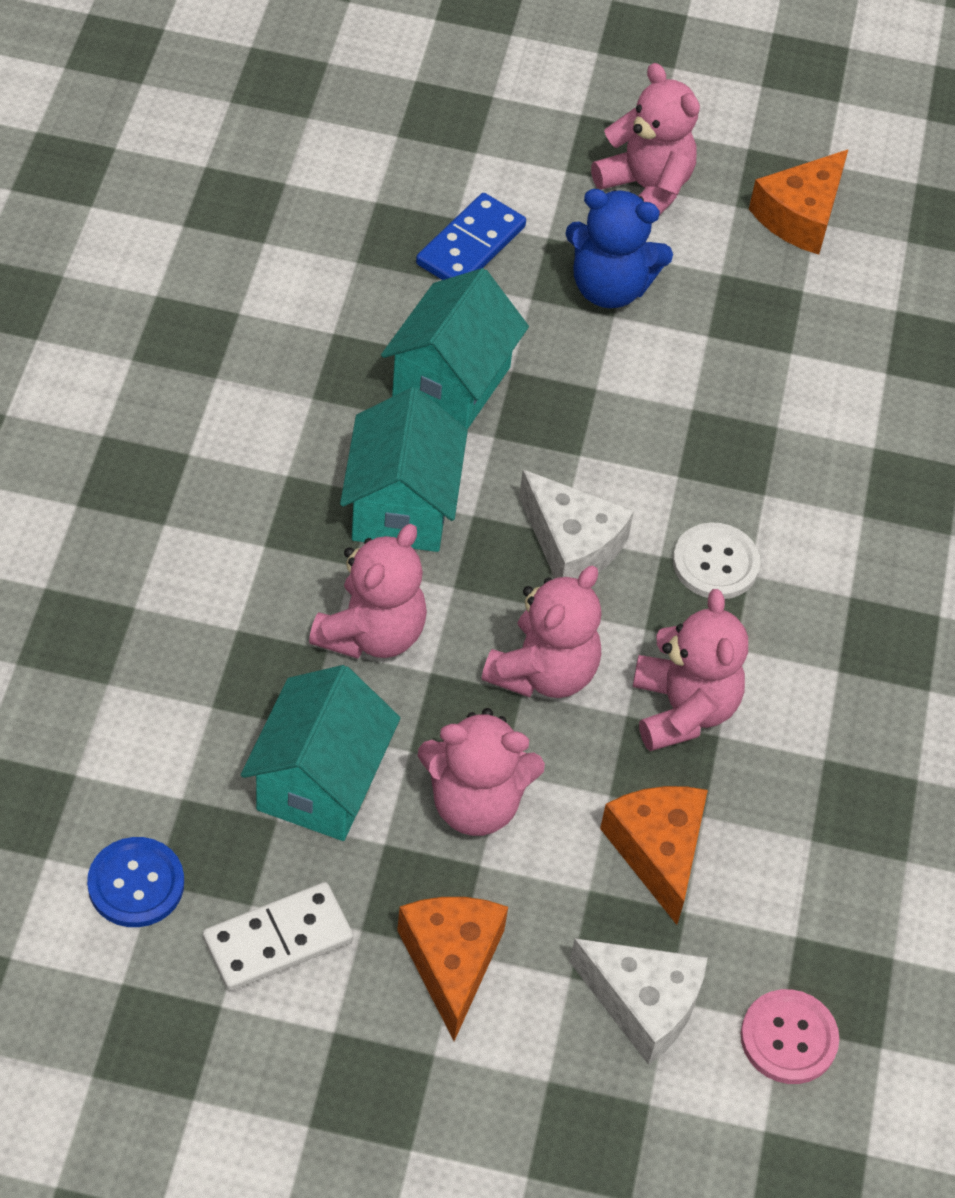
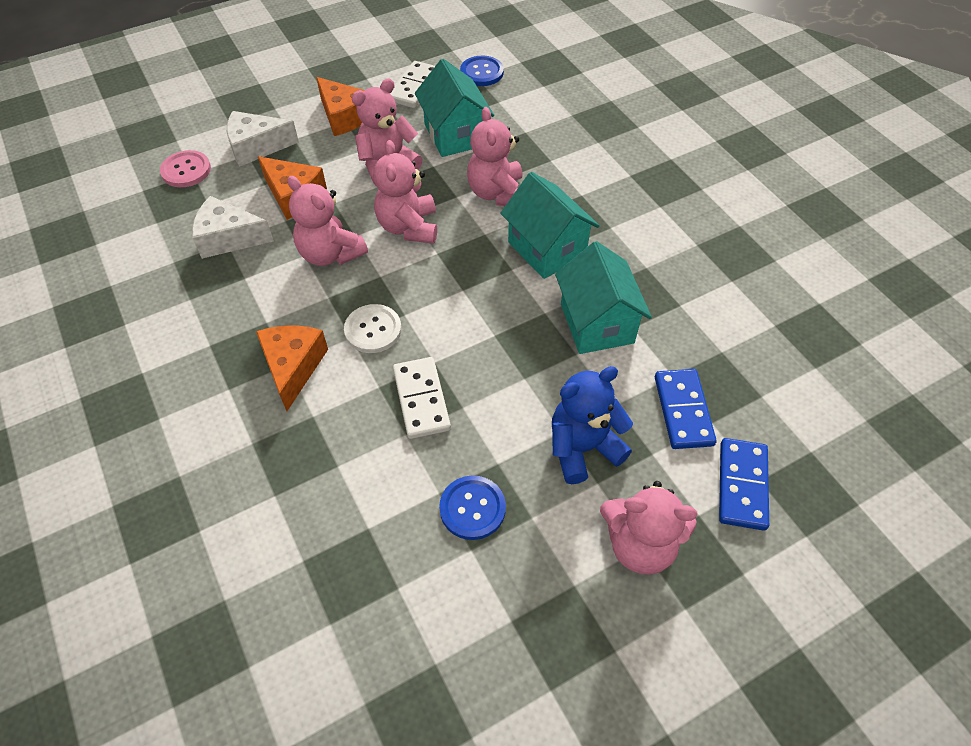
camera: 145 degrees right, 0 degrees up
white cheese [519,470,634,579] -> white cheese moved to [192,196,274,259]
orange cheese [749,150,848,255] -> orange cheese moved to [256,325,328,411]
none -> white domino [393,357,451,439]
none -> blue button [439,476,506,540]
none -> blue domino [719,438,769,531]

